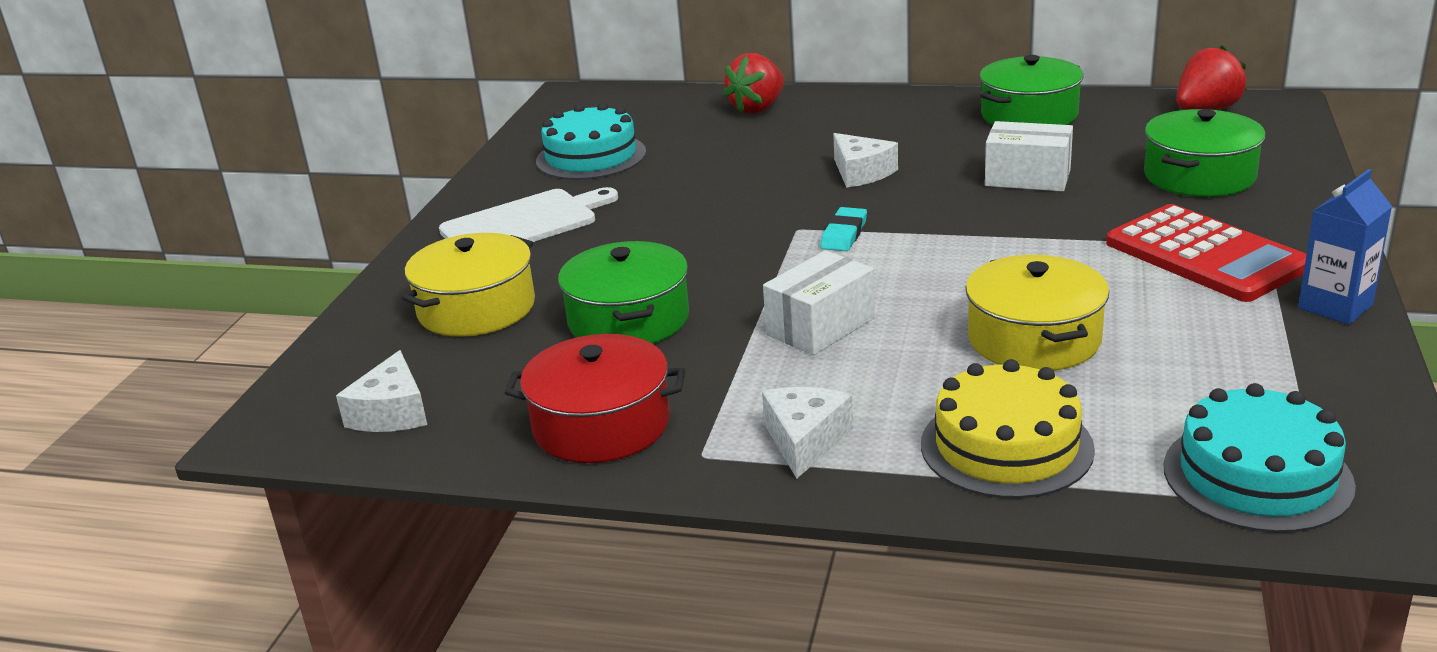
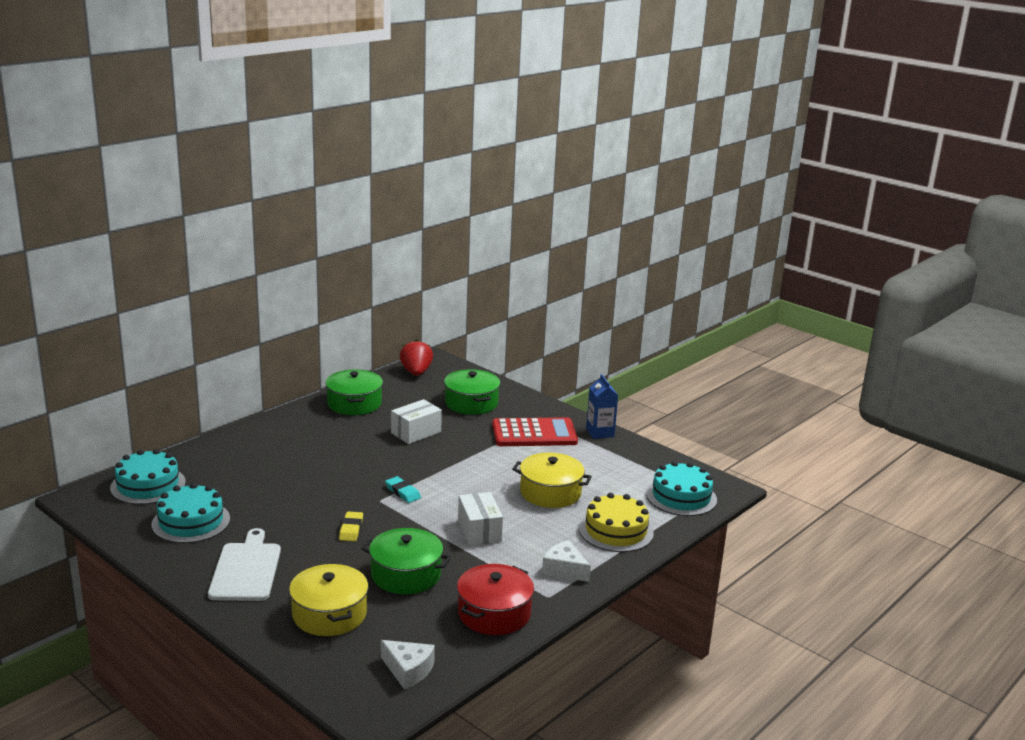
camera: 65 degrees left, 5 degrees down
red strawberry [723,53,784,114] -> none
white cheese [833,133,898,188] -> none
none -> turquoise cake [110,449,186,505]
none -> yellow eraser [339,512,363,541]

